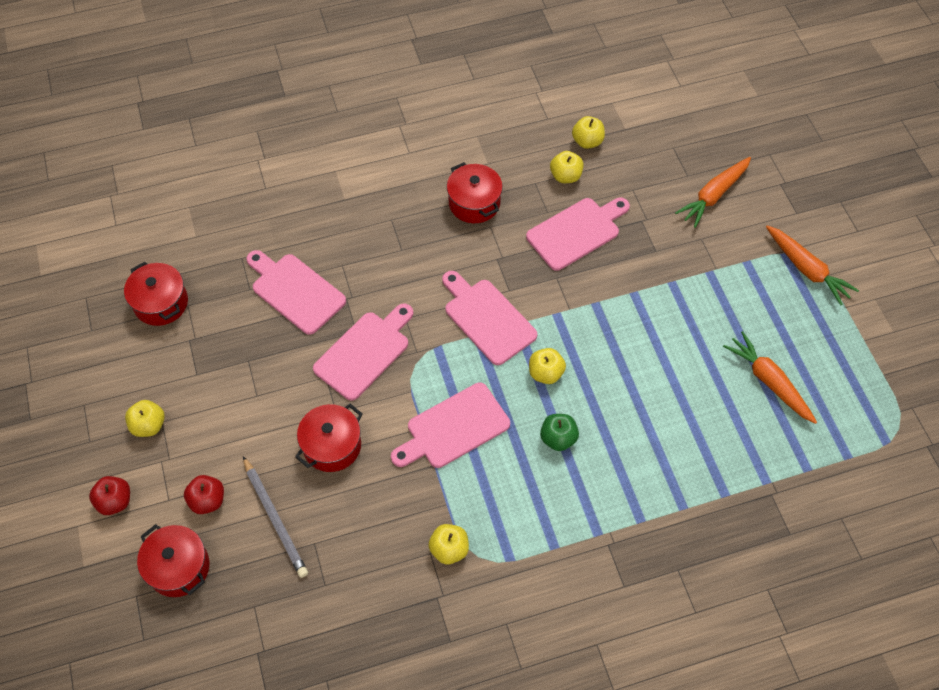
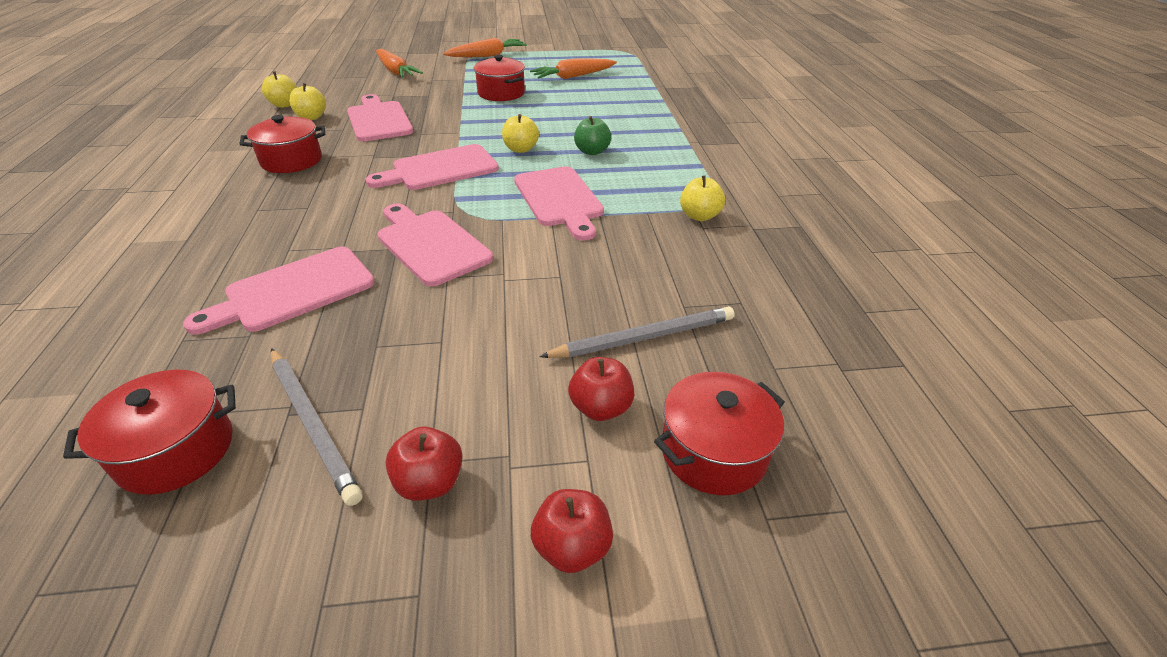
camera: 80 degrees left, 20 degrees down
yellow apple [125,400,165,437] -> red apple [386,427,463,501]
red pot [295,404,363,472] -> red pot moved to [474,55,525,101]
none -> grey pencil [271,348,362,506]

